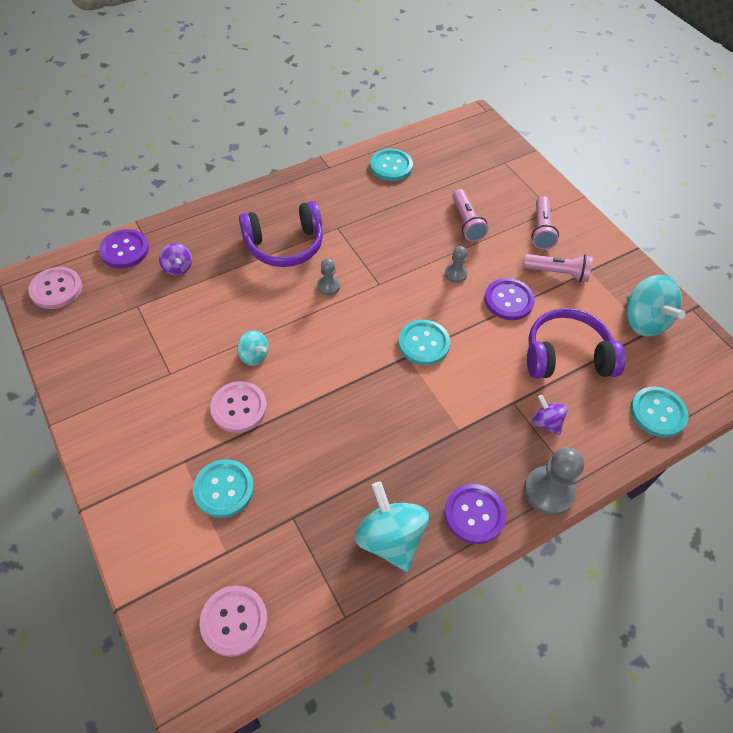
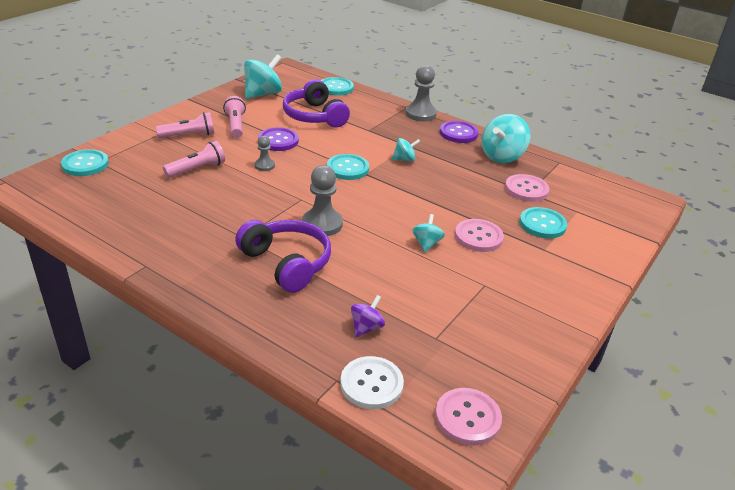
camera: 115 degrees left, 20 degrees down
purple button [99,229,149,268] -> white button [340,356,404,409]
pink button [200,585,268,657] -> pink button moved to [505,174,549,202]
grey pawn [317,258,340,295] -> grey pawn [302,165,343,236], size x1.79
turquoise button [370,149,413,181] -> turquoise button moved to [61,149,109,176]
purple spinning top [532,395,567,435] -> none
none -> turquoise spinning top [392,138,421,162]

